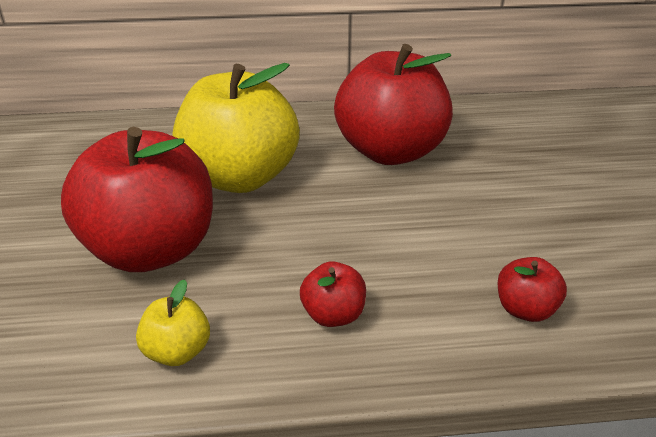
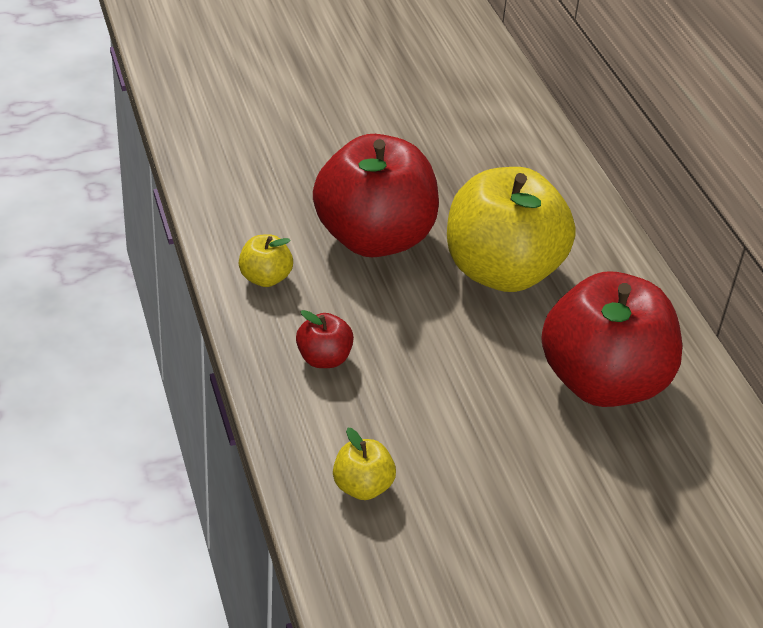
camera: 75 degrees right, 5 degrees up
red apple [498,257,567,322] -> yellow apple [333,428,396,500]

